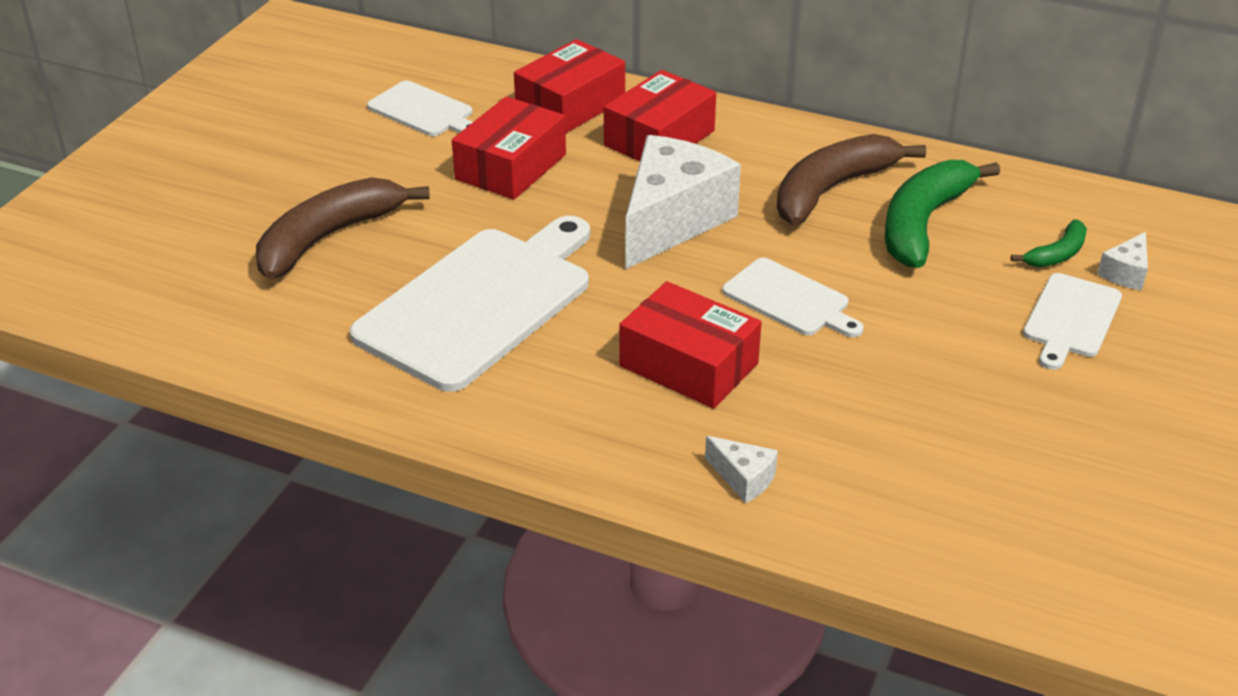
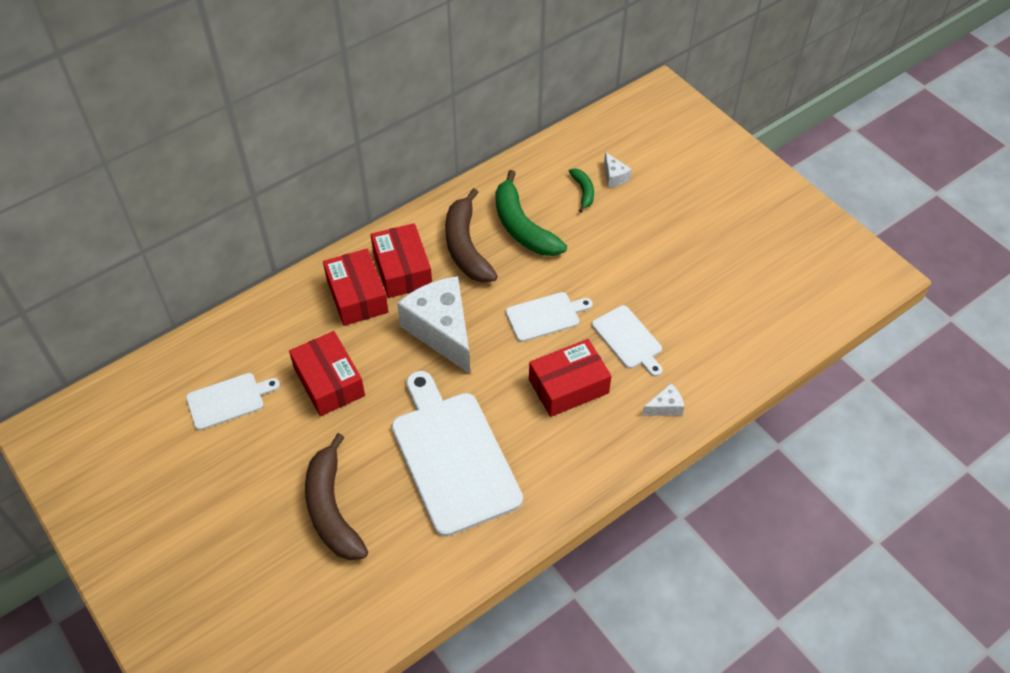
camera: 60 degrees left, 15 degrees up
red box [514,39,625,133] -> red box moved to [370,223,432,298]
white cutting board [1023,273,1122,370] -> white cutting board moved to [592,305,662,377]

